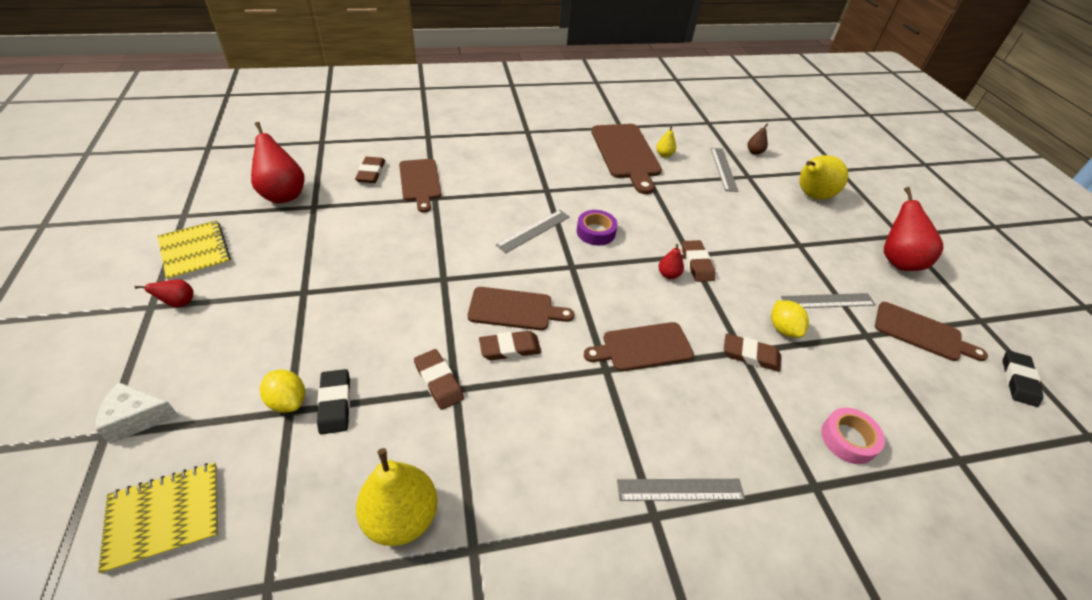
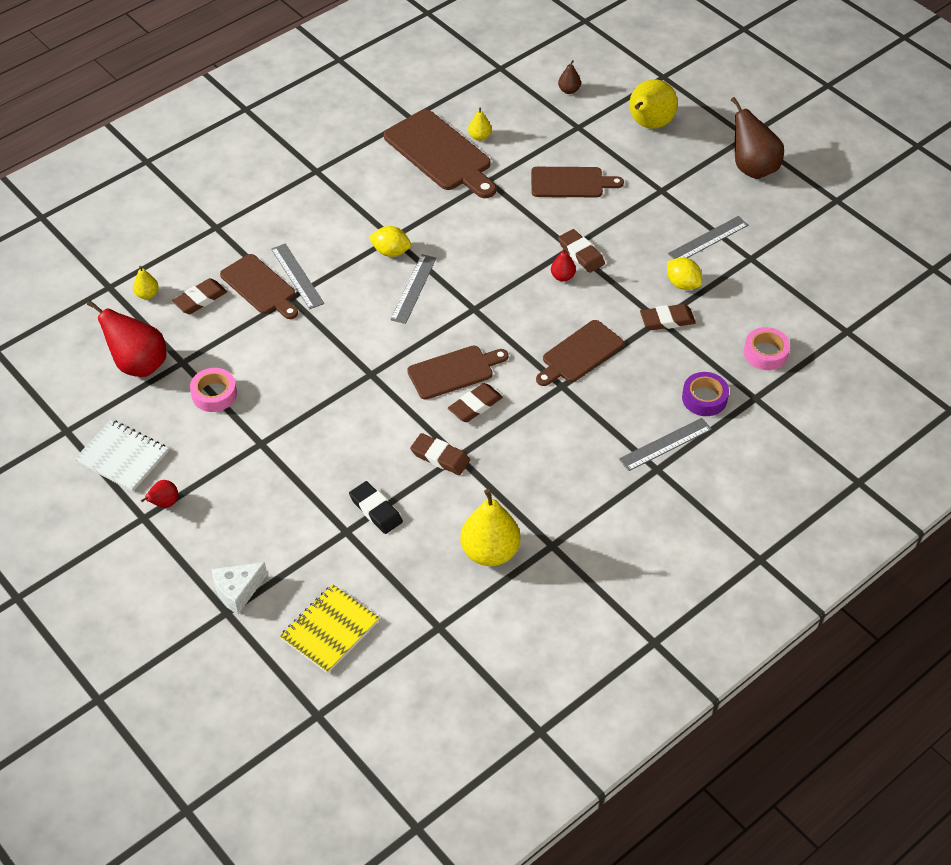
camera: 25 degrees left, 5 degrees up
yellow notebook [158,220,231,280] -> white notebook [74,420,168,492]
yellow lemon [260,370,305,413] -> yellow lemon moved to [369,226,411,257]
brown eraser [355,157,385,183] -> brown eraser turned 75 degrees clockwise [172,278,227,314]
purple tape [577,210,618,246] -> purple tape moved to [682,372,729,416]
grey ruler [711,148,738,192] -> grey ruler moved to [271,244,324,309]
brown cutting board [875,302,988,361] -> brown cutting board moved to [531,167,624,197]
red pear [884,187,943,271] -> brown pear [731,97,784,179]
black eraser [1003,350,1043,407] -> none
none -> yellow pear [133,266,159,299]
none -> pink tape [190,368,237,412]

